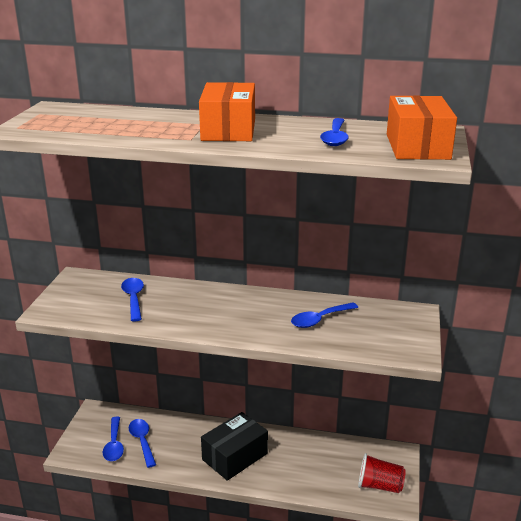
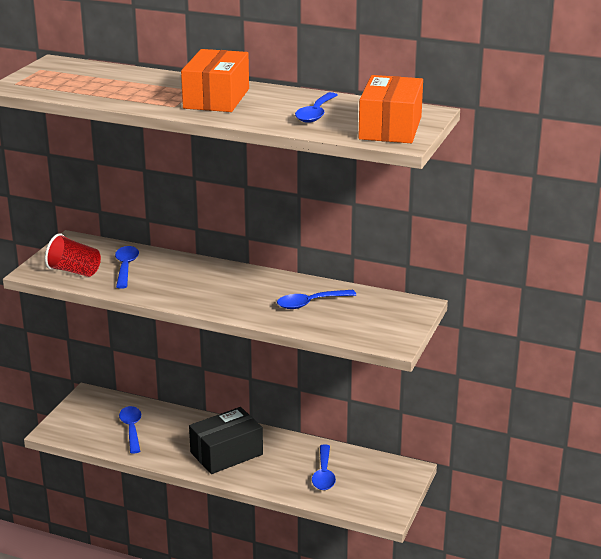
camera: 10 degrees right, 0 degrees up
blue spoon [103,417,124,461] -> blue spoon moved to [312,444,336,490]
red cup [358,453,406,493] -> red cup moved to [45,233,101,277]

